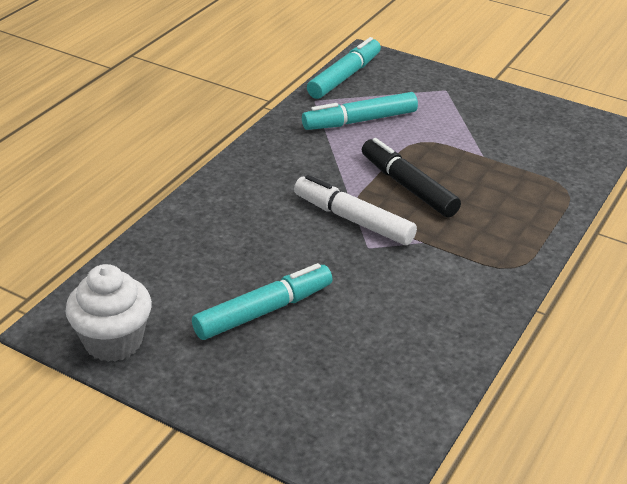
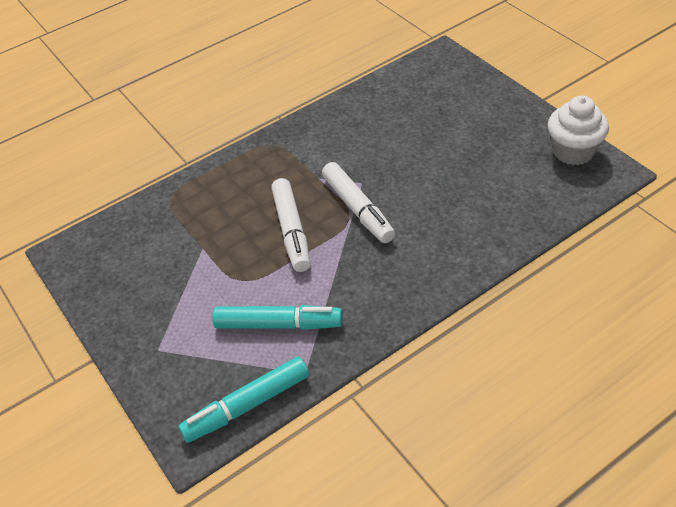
camera: 150 degrees left, 10 degrees up
turquoise marker [192,263,333,340] -> none
black marker [362,138,461,218] -> white marker [271,178,310,272]

